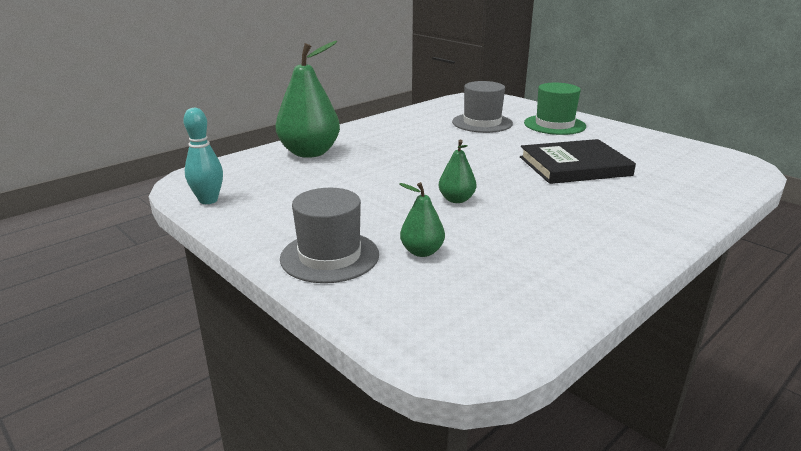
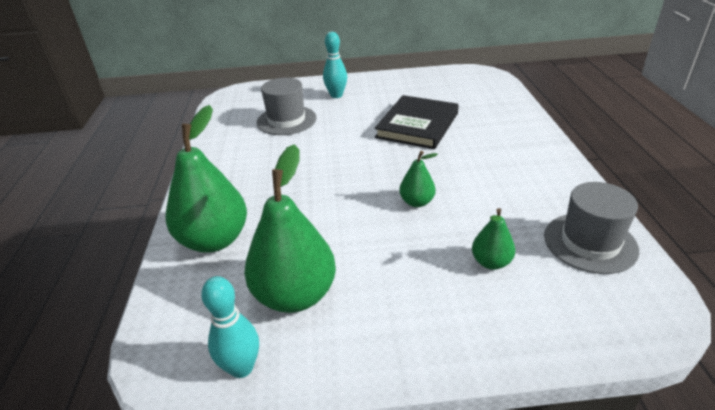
camera: 50 degrees left, 10 degrees up
grey hat [280,188,379,283] -> grey hat moved to [544,182,639,274]
green hat [524,83,586,135] -> turquoise bowling pin [323,32,347,98]
none -> green pear [244,144,336,313]

